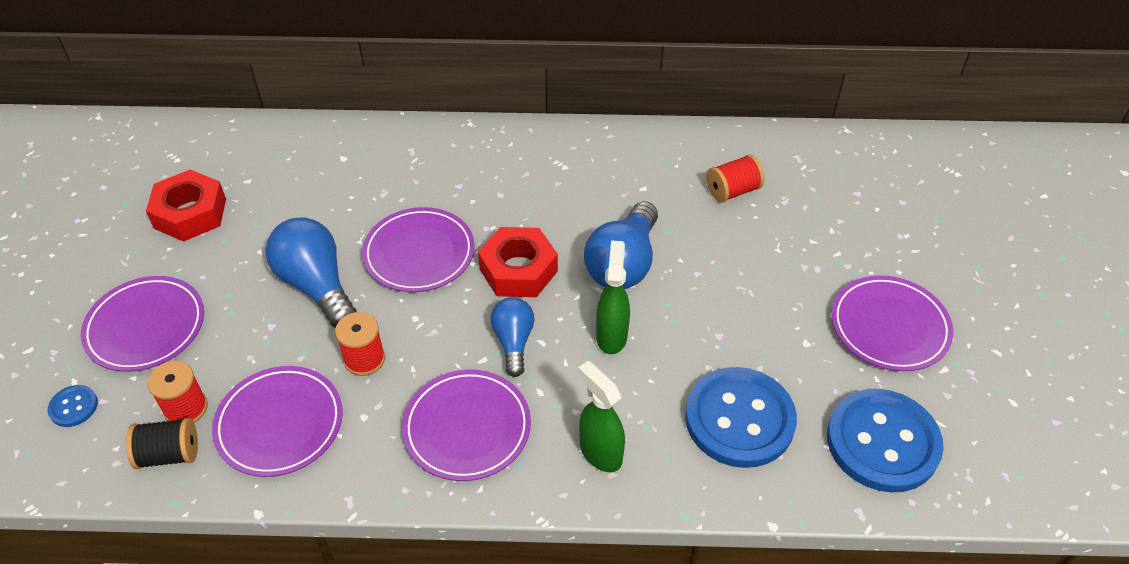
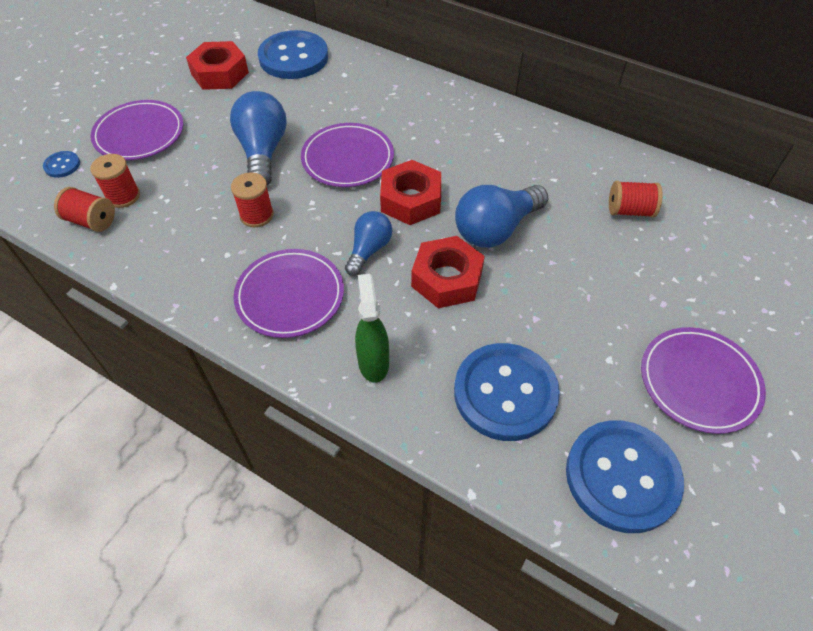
camera: 30 degrees right, 5 degrees up
black spool [126,418,198,469] -> red spool [54,187,115,232]
purple plate [212,366,343,477] -> none
green spray bottle [596,240,630,354] -> red nut [411,236,485,308]
none -> blue button [258,30,328,79]

